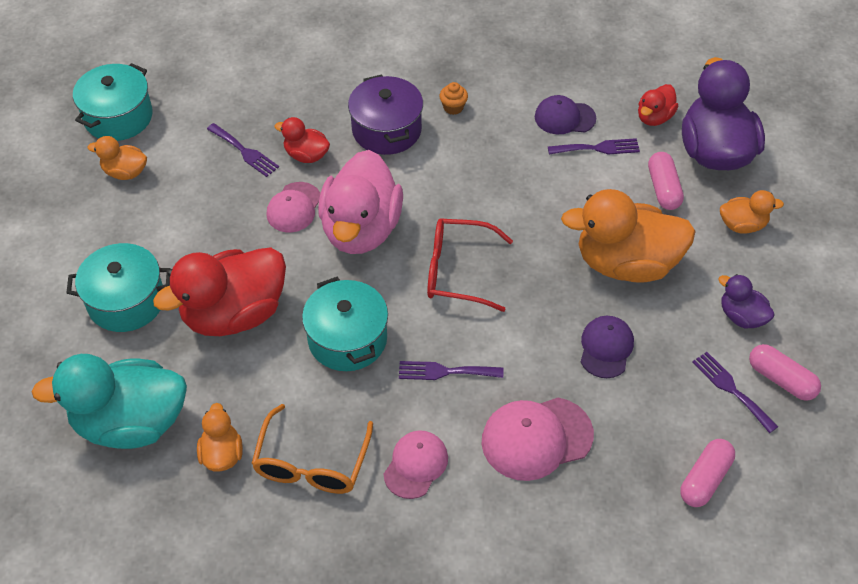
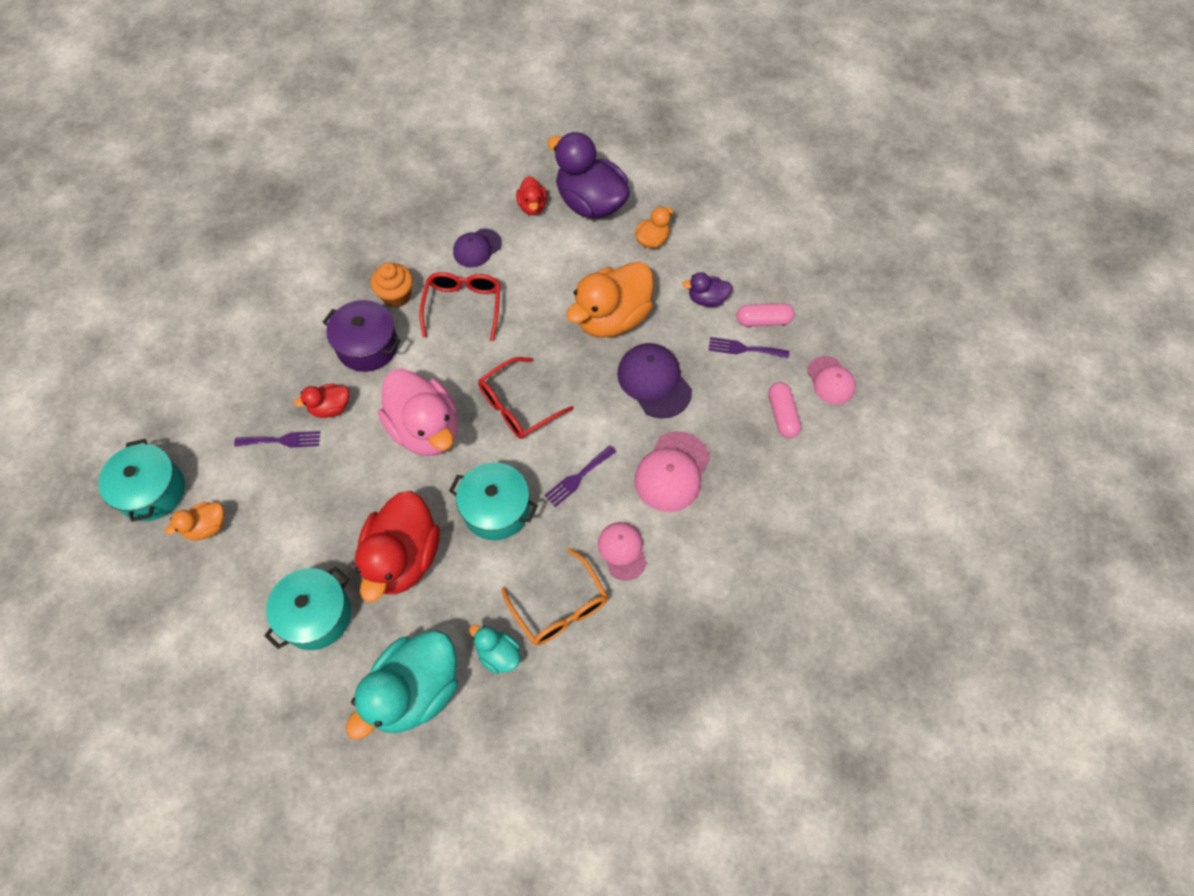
camera: 45 degrees left, 10 degrees up
orange duck [197,403,243,472] -> turquoise duck [469,625,520,674]
pink cap [267,182,320,232] -> pink cap moved to [807,356,856,404]
orange cupcake [439,82,468,115] -> orange cupcake [371,263,413,307], size x1.66
purple fork [548,138,640,154] -> none
purple cap [581,316,634,378] -> purple cap [617,343,692,419], size x1.53
pink capsule [648,152,684,210] -> none
none -> red glasses [420,272,500,341]

